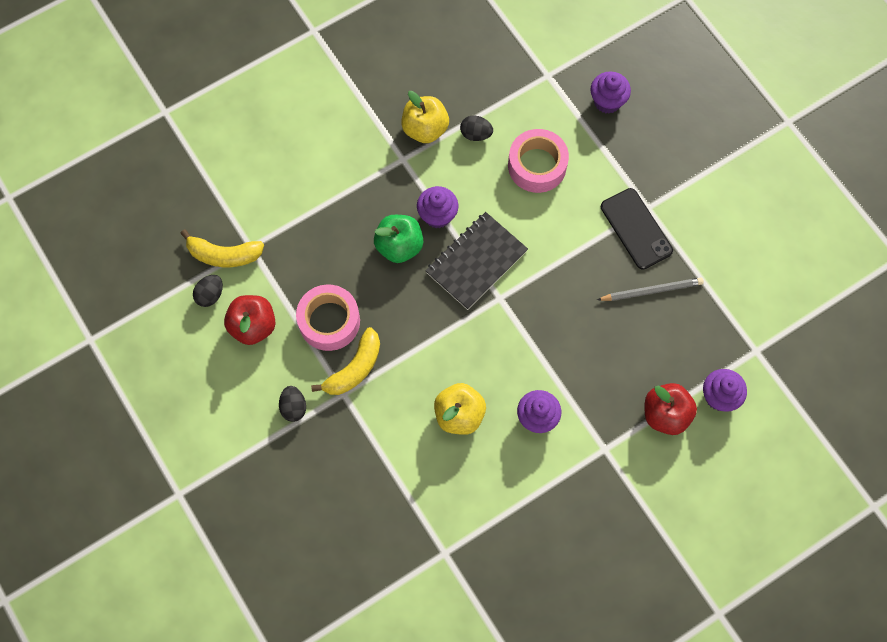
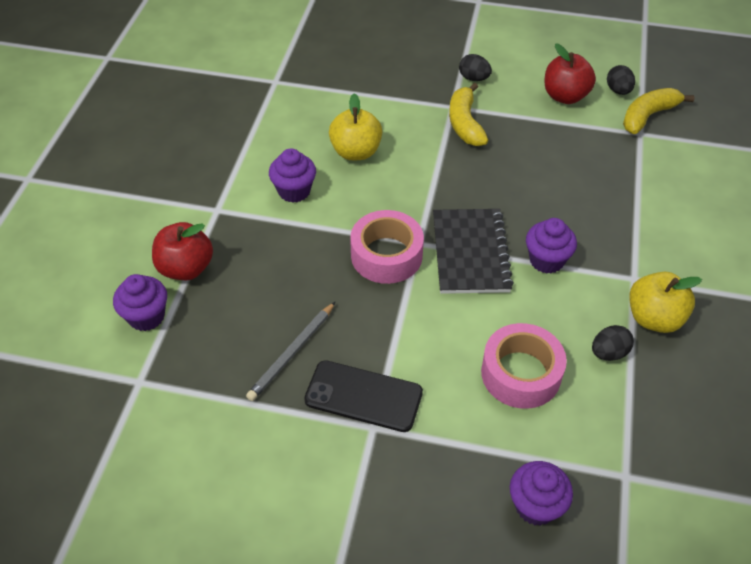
camera: 135 degrees right, 20 degrees down
pink tape [296,284,360,351] -> pink tape moved to [350,210,424,284]
green apple [374,215,423,263] -> none

